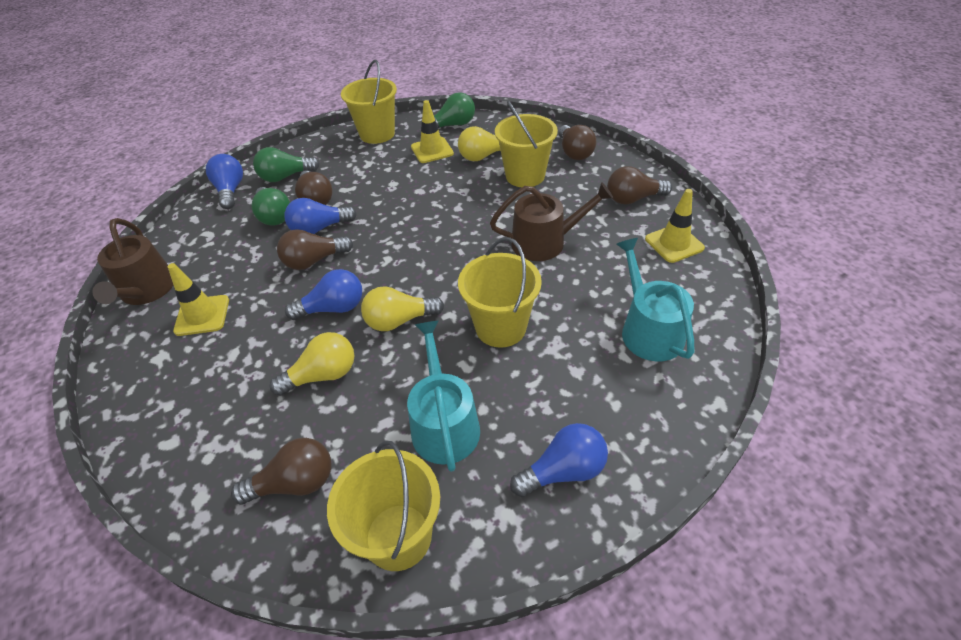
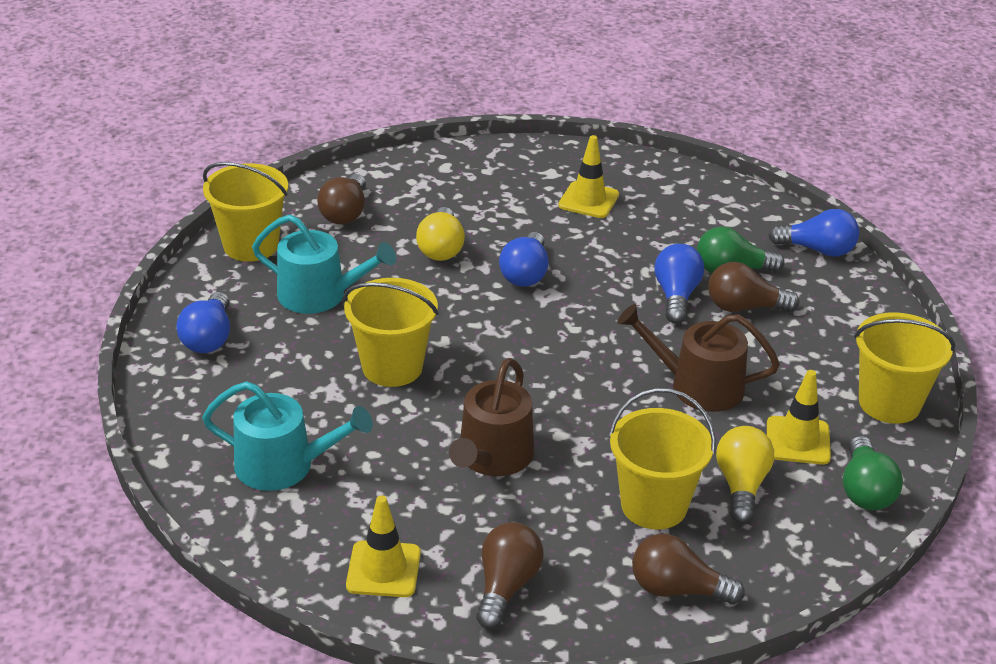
camera: 115 degrees right, 10 degrees down
brown watering can [92,218,173,305] -> brown watering can moved to [617,304,780,412]
green light bulb [253,147,320,182] -> none
brown light bulb [277,229,353,270] -> none
yellow light bulb [361,286,444,331] -> none

